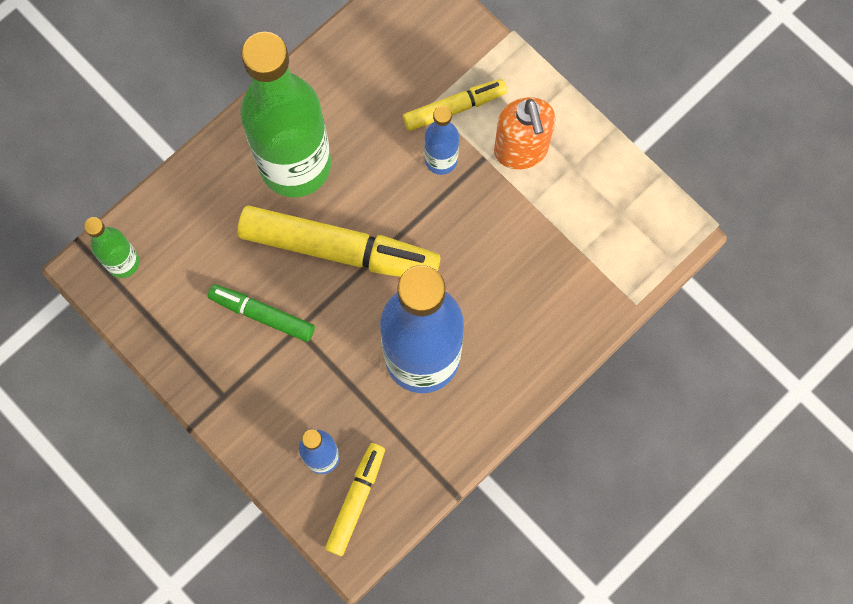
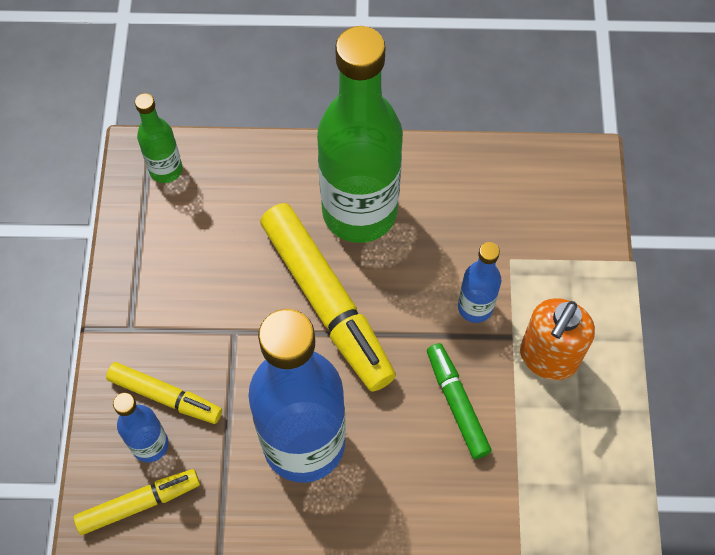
camera: 45 degrees right, 10 degrees down
green marker [208,284,315,342] -> green marker moved to [427,343,492,459]
yellow marker [403,79,507,131] -> yellow marker moved to [106,362,222,424]

